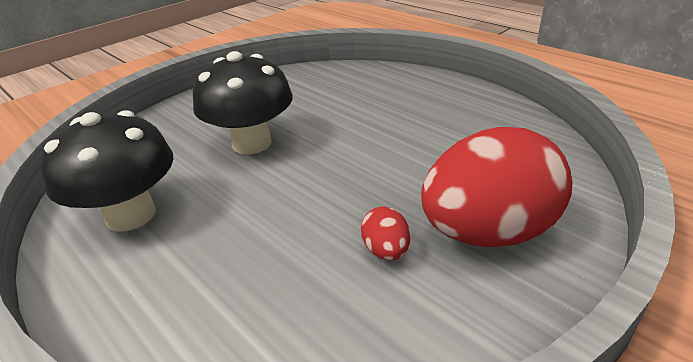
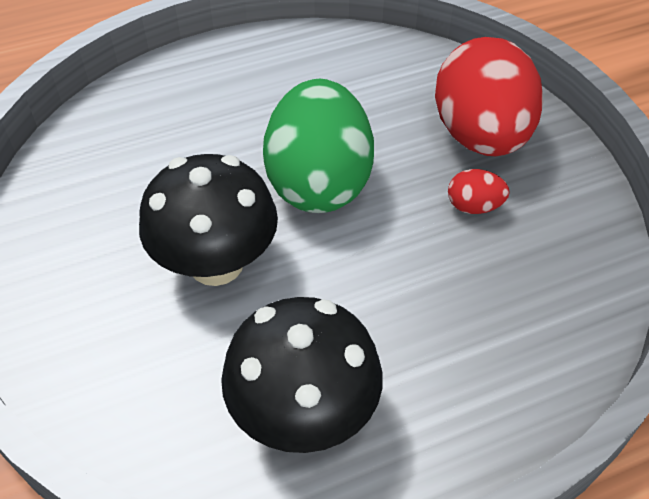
camera: 70 degrees left, 15 degrees up
none -> green egg [263,79,374,213]

